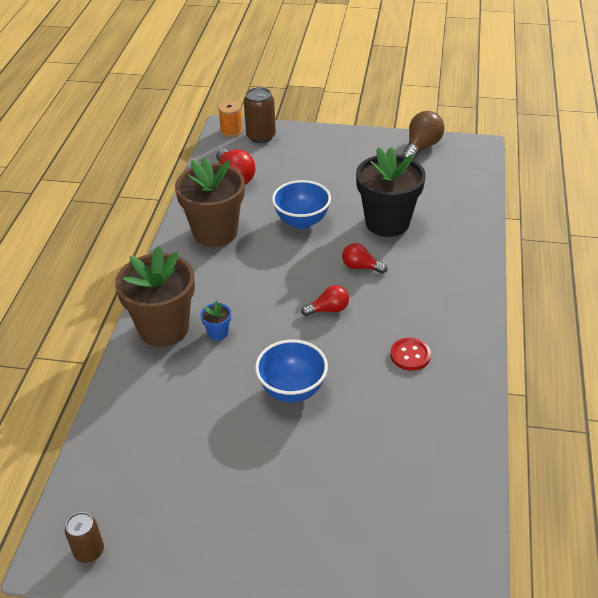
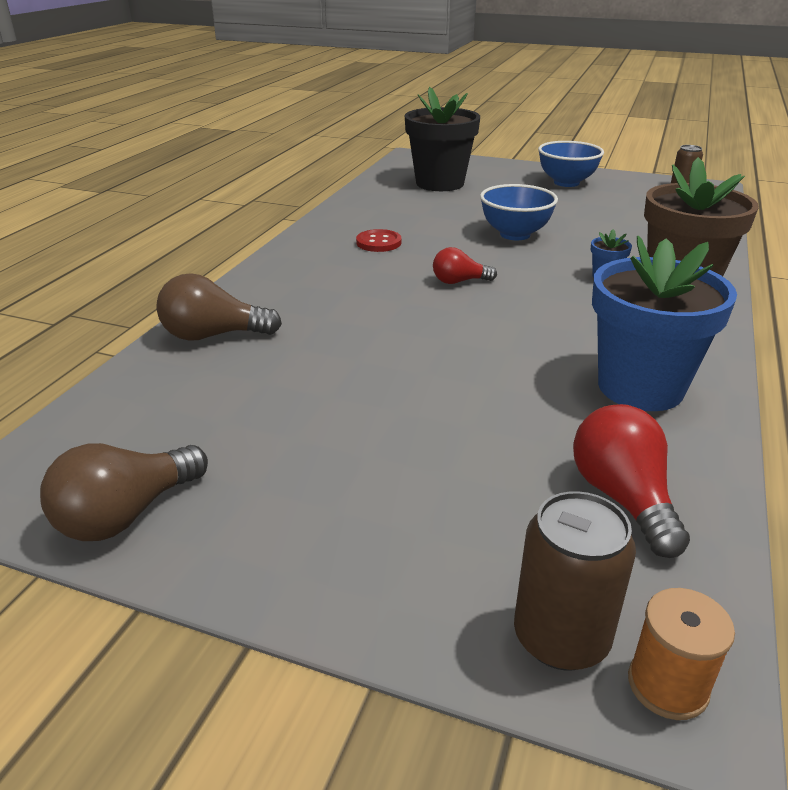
camera: 170 degrees left, 10 degrees down
brown flower pot [175,157,245,247] -> blue flower pot [592,236,737,411]
blue bowl [272,180,331,229] -> blue bowl moved to [538,141,604,187]
red light bulb [342,243,387,274] -> none
black flower pot [356,147,426,237] -> black flower pot moved to [405,87,480,191]
none -> brown light bulb [156,273,282,341]

